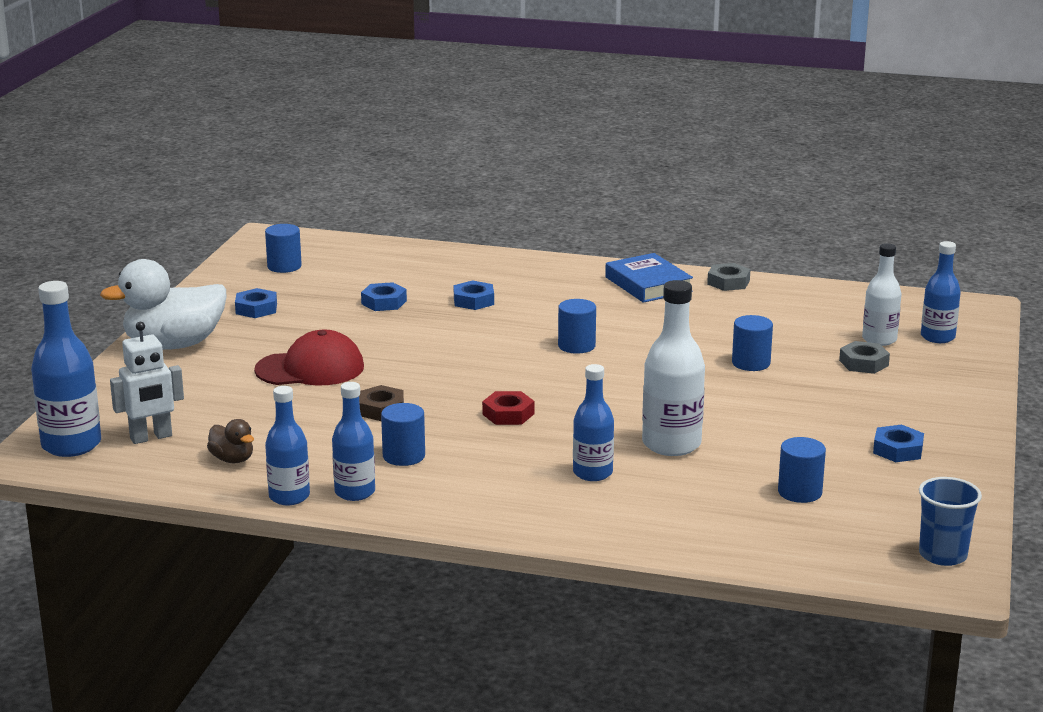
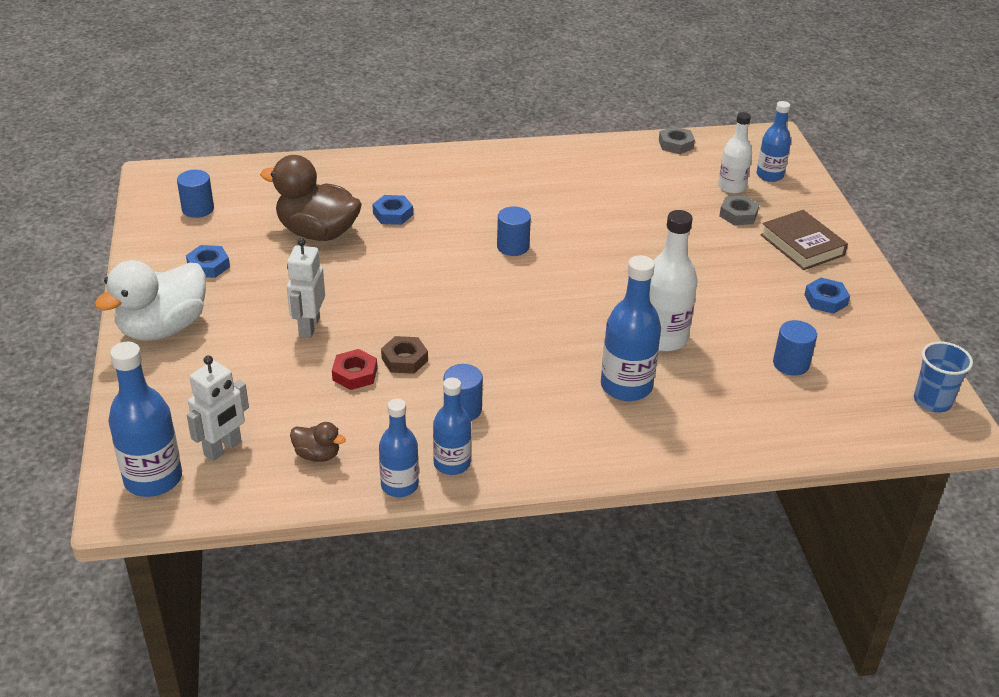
camera: 25 degrees left, 15 degrees up
red cap [254,330,364,385] -> white robot [287,238,325,338]
blue nut [361,282,407,311] -> brown duck [260,155,362,241]
red nut [482,391,534,425] -> red nut moved to [332,349,377,390]
blue bottle [573,364,614,481] -> blue bottle [601,255,661,401], size x1.53
blue book [605,253,693,303] -> none
grey nut [707,263,750,291] -> grey nut moved to [659,126,695,154]
blue cylinder [732,315,773,371] -> none
none -> brown book [760,210,848,270]

